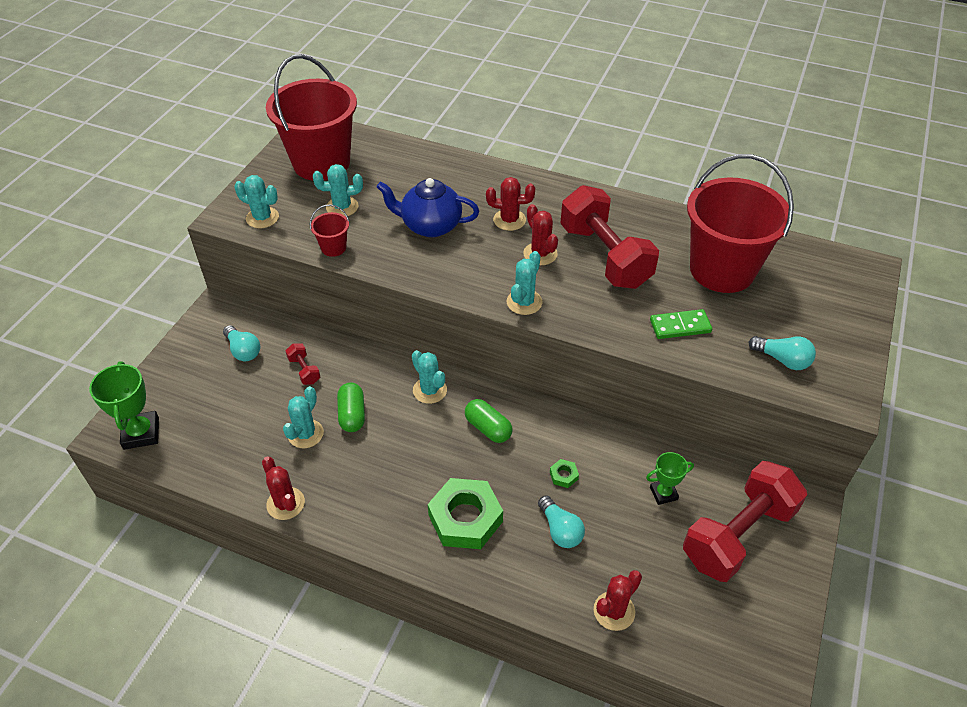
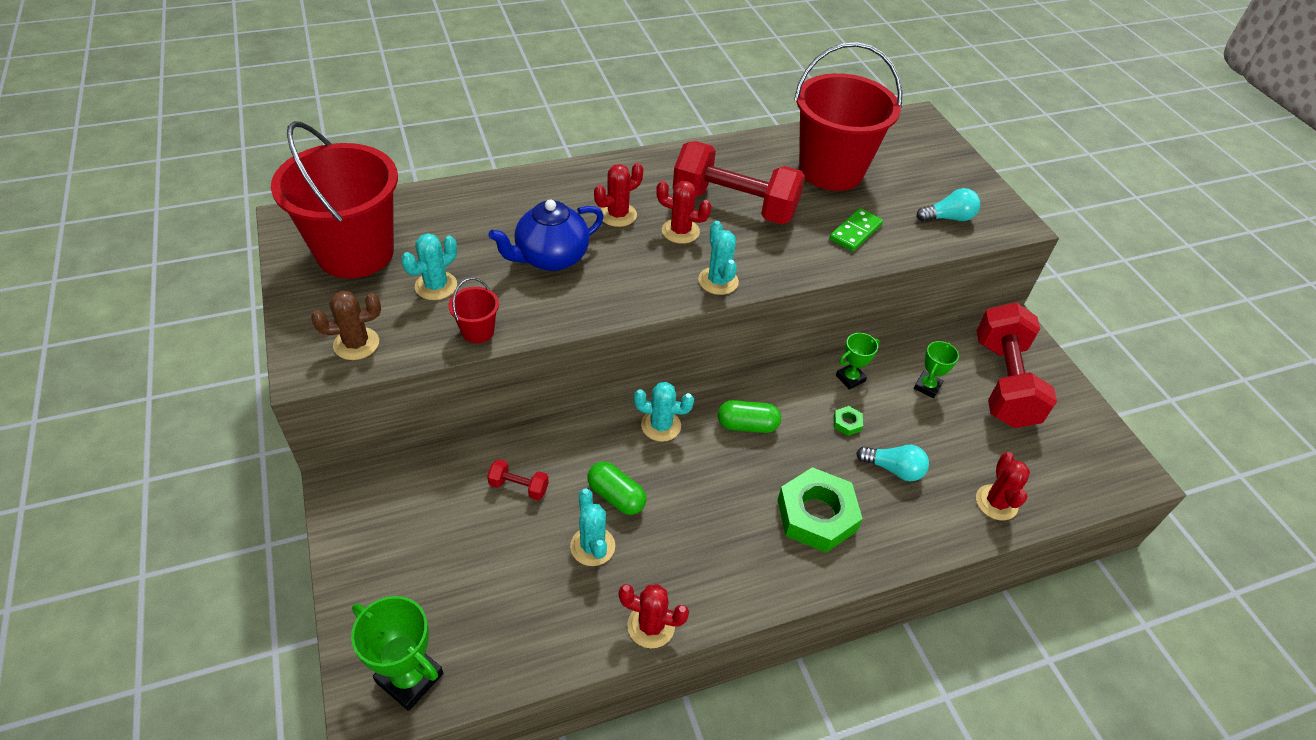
camera: 45 degrees left, 0 degrees up
turquoise light bulb [223,325,260,361] -> none
turquoise cactus [234,175,279,228] -> brown cactus [311,291,381,360]
none -> green trophy [836,333,880,390]

